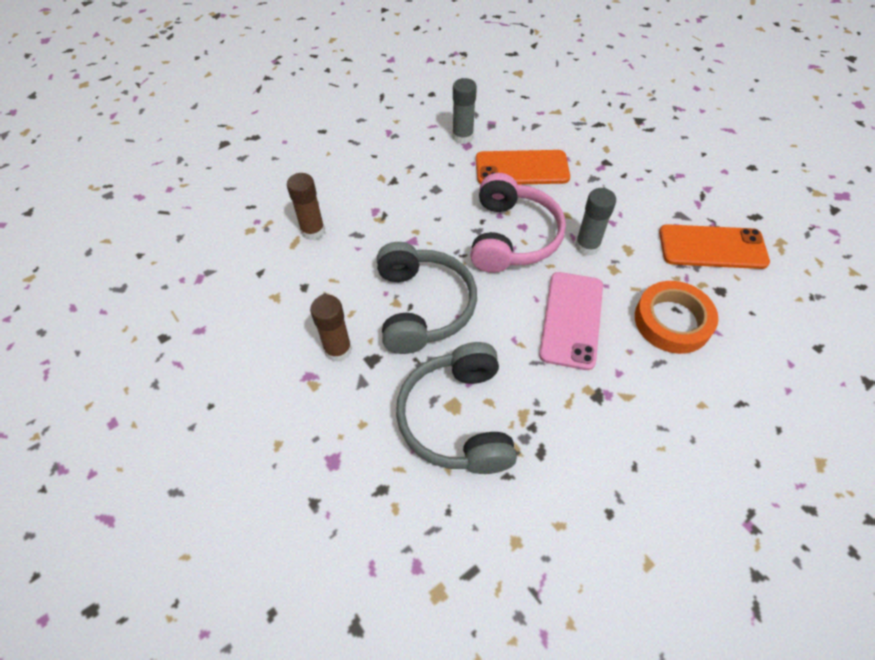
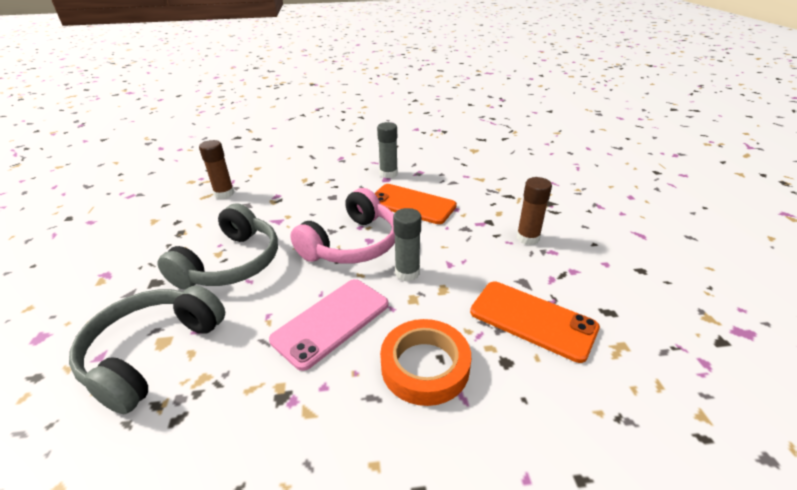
camera: 30 degrees right, 20 degrees down
brown glue stick [310,295,352,362] -> brown glue stick moved to [517,177,552,245]

